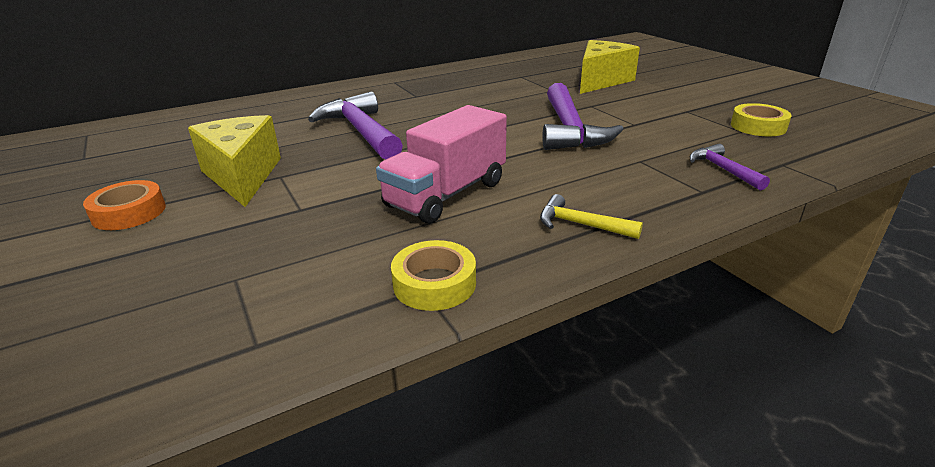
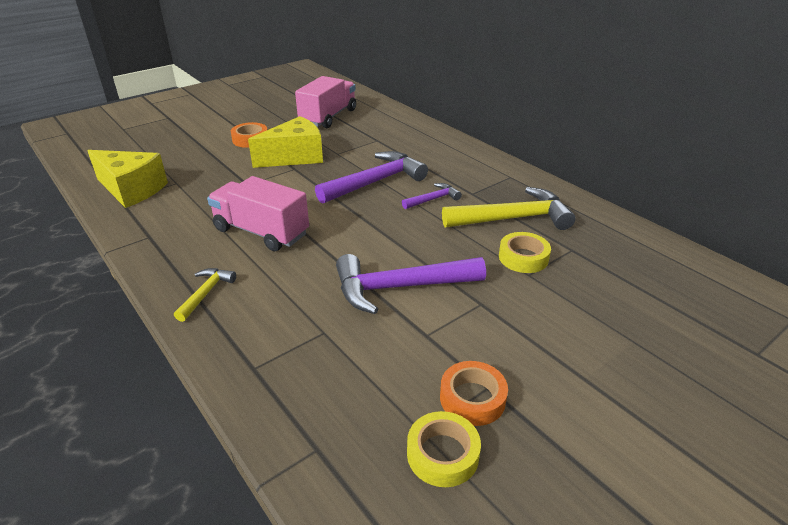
camera: 80 degrees right, 5 degrees up
yellow tape [391,240,476,311] -> yellow tape moved to [499,232,551,273]
yellow cheese [580,40,640,94] -> yellow cheese moved to [87,150,168,208]
purple hammer [690,144,770,190] -> purple hammer moved to [402,183,462,209]
none -> pink truck [295,76,356,128]
none -> orange tape [440,361,508,426]
none -> yellow hammer [442,187,575,230]

